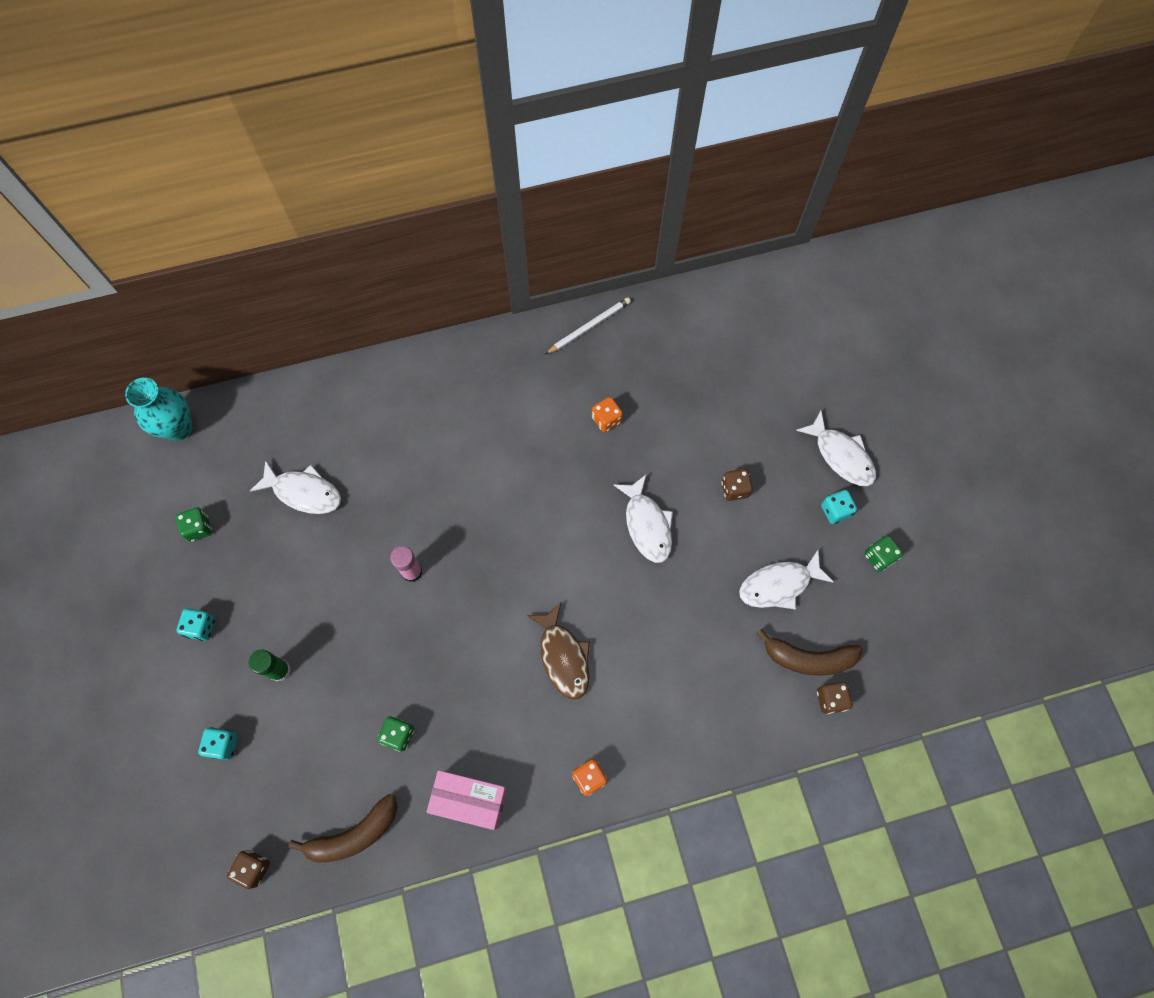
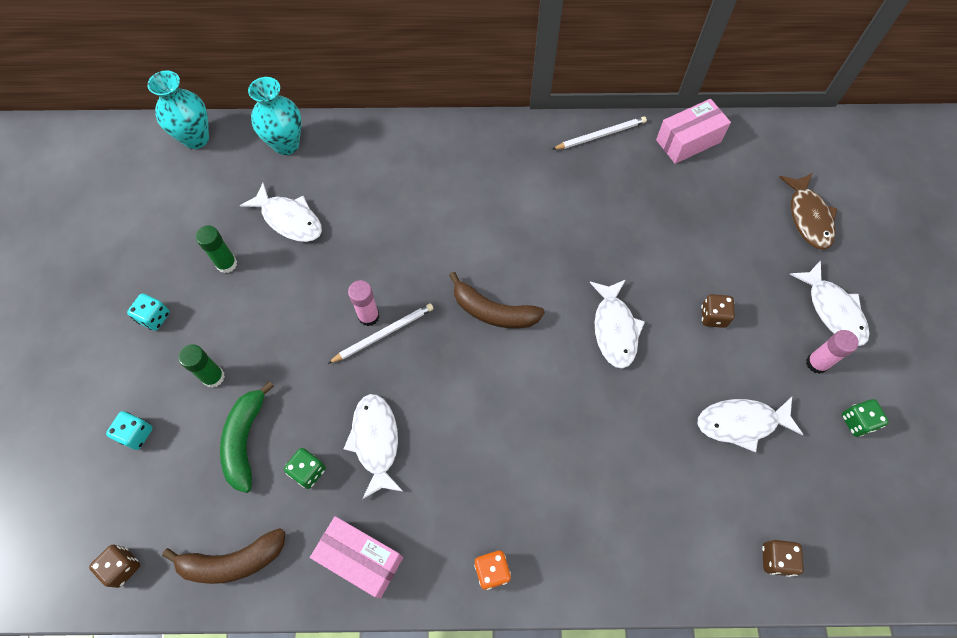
camera: 15 degrees right, 5 degrees down
green dice [176,508,212,542] -> none
brown fish [527,603,590,699] -> brown fish moved to [779,173,837,250]
orange dice [592,397,623,432] -> none
brown banana [756,629,863,675] -> brown banana moved to [449,272,545,328]
turquoise dice [821,490,857,524] -> pink glue stick [806,330,859,374]
none -> green glue stick [195,225,237,273]
none -> green banana [220,381,274,493]
none -> turquoise vase [248,77,302,155]
none -> white pencil [327,303,434,364]
none -> white fish [344,394,403,499]
none -> pink box [656,99,731,164]

